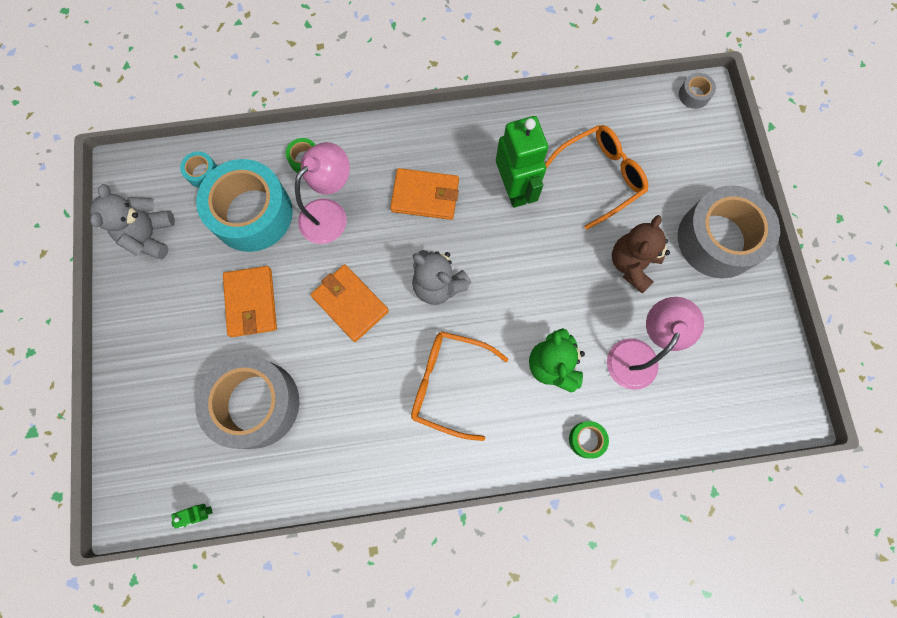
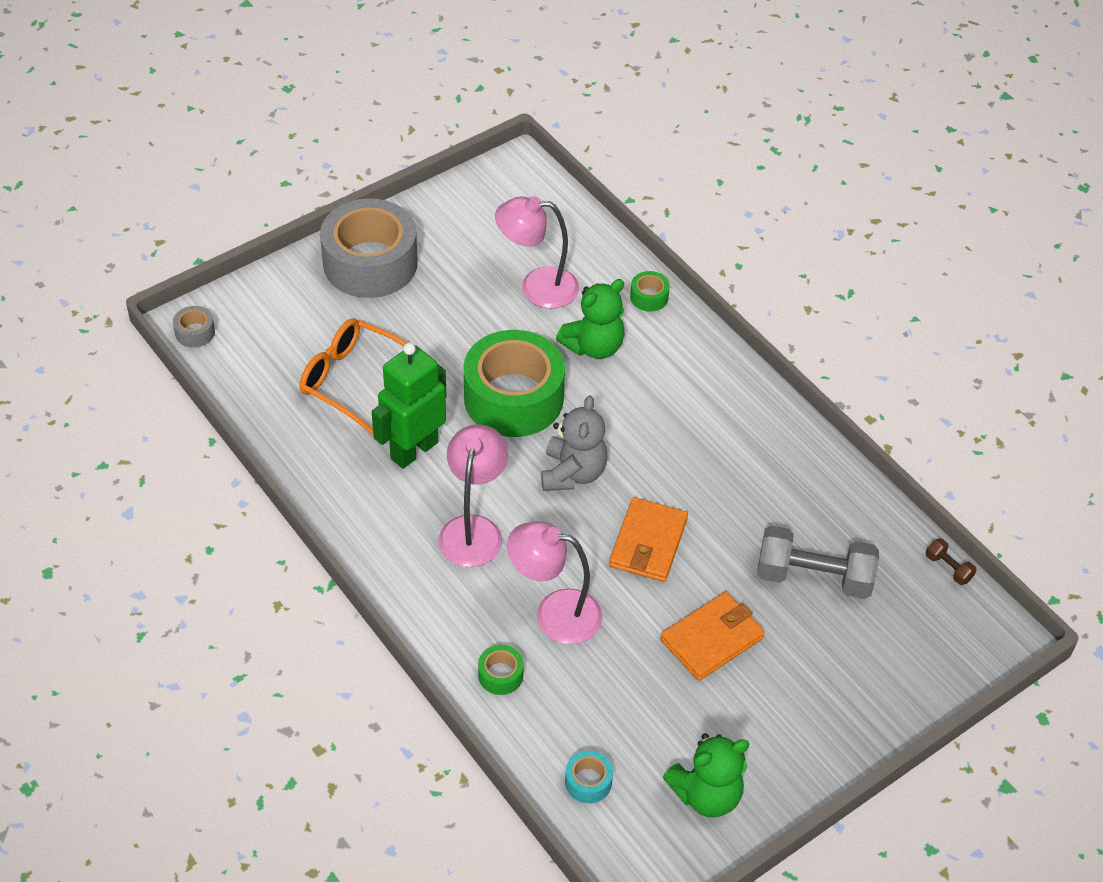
camera: 120 degrees left, 25 degrees down
grey teddy bear [90,184,175,259] -> green teddy bear [663,733,749,818]
green robot [171,504,213,529] -> brown dumbbell [926,538,976,585]
grey tape [195,355,299,449] -> grey dumbbell [757,526,879,599]
turquoise tape [196,159,293,252] -> none
orange wallet [390,168,459,220] -> pink lamp [438,424,508,567]
orange glasses [411,331,508,441] -> none
brown teddy bear [612,215,670,293] -> none
none -> green tape [464,330,565,437]

